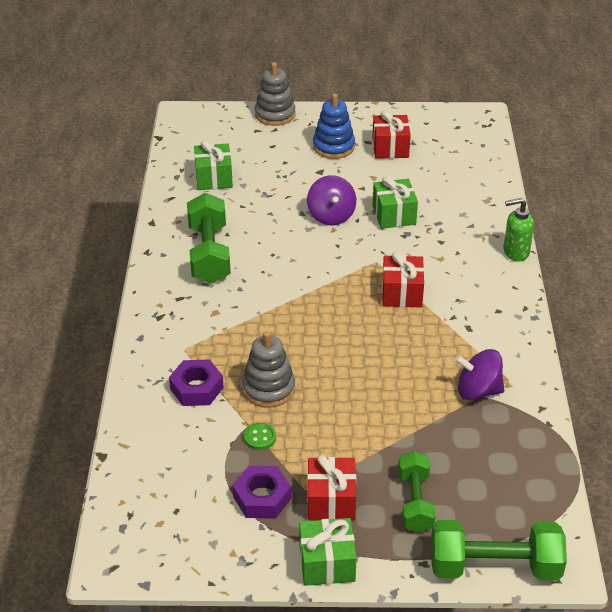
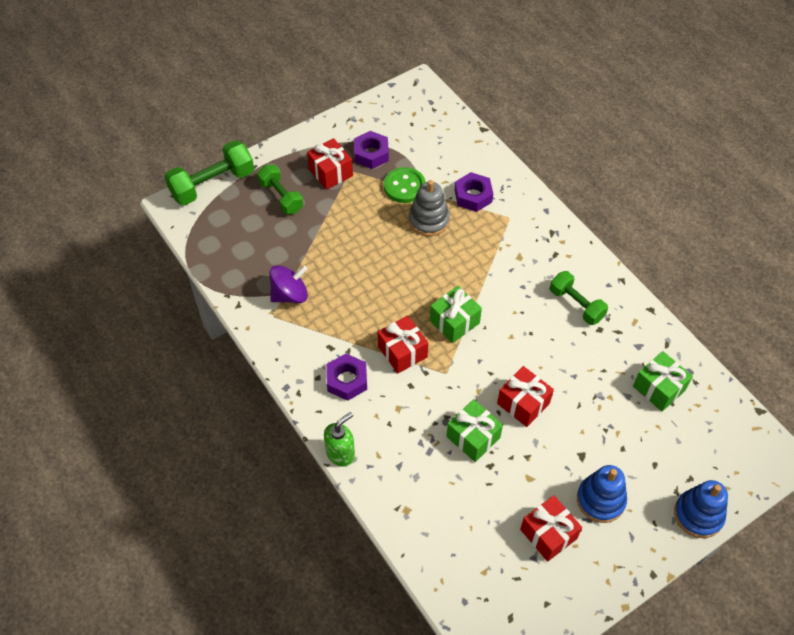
camera: 145 degrees right, 15 degrees up
green dumbbell [187,193,231,284] -> green dumbbell [550,271,608,325], size x0.66
green button [244,423,276,450] -> green button [384,167,425,203], size x1.78
grey stacking toy [255,62,295,126] -> blue stacking toy [674,480,728,538]
green gift [299,518,357,586] -> green gift moved to [430,286,482,343]
purple spinning top [307,175,356,225] -> red gift [497,366,554,427]
none -> purple nut [326,354,367,401]

